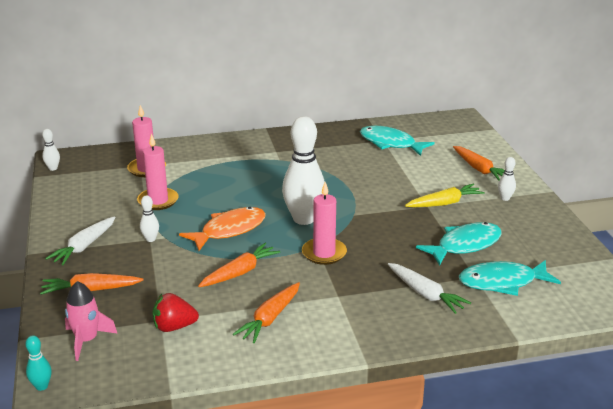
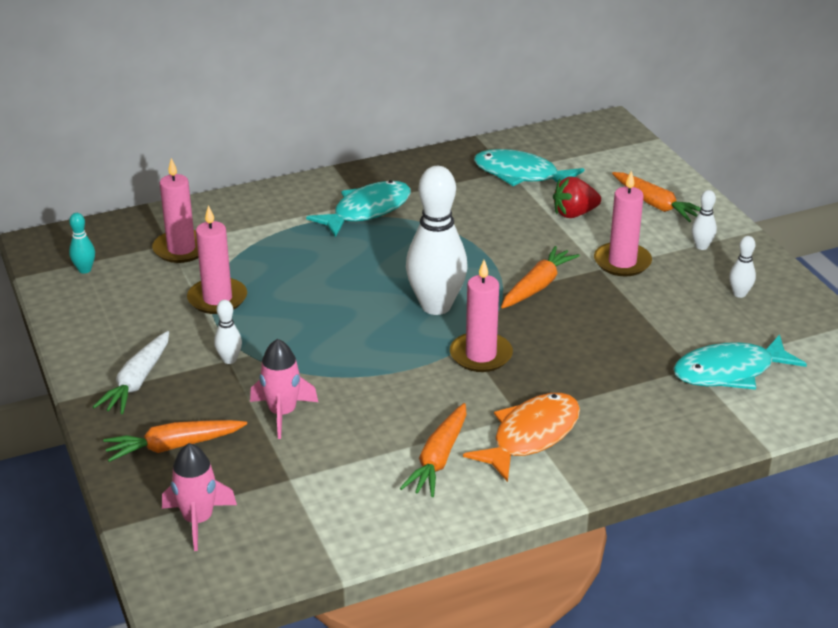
camera: 10 degrees left, 5 degrees up
turquoise bowling pin [25,335,52,391] -> turquoise bowling pin moved to [69,213,95,274]
white bowling pin [42,129,60,171] -> white bowling pin moved to [729,236,756,298]
red strawberry [152,293,199,332] -> red strawberry moved to [553,176,601,218]
orange fish [179,207,266,251] -> orange fish moved to [463,393,580,482]
orange carrot [198,243,280,287] -> orange carrot moved to [501,246,580,309]
white carrot [388,263,471,314] -> none
yellow carrot [405,184,485,207] -> pink candle [594,170,652,276]
turquoise fish [416,222,502,266] -> turquoise fish moved to [306,180,411,237]
none -> pink rocket [250,339,318,439]

